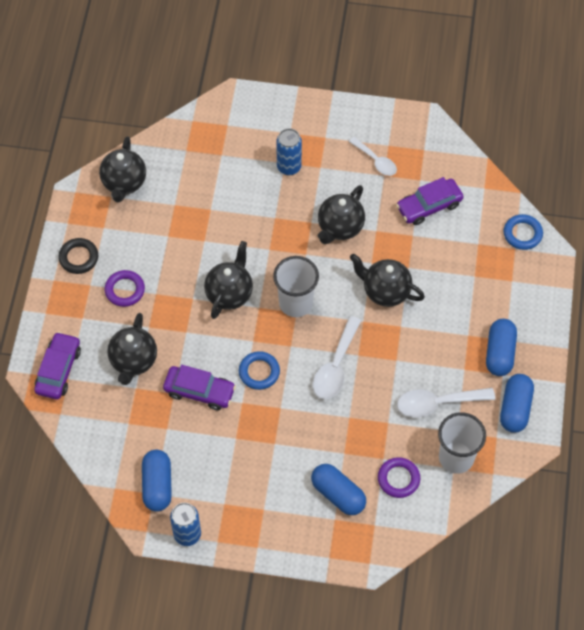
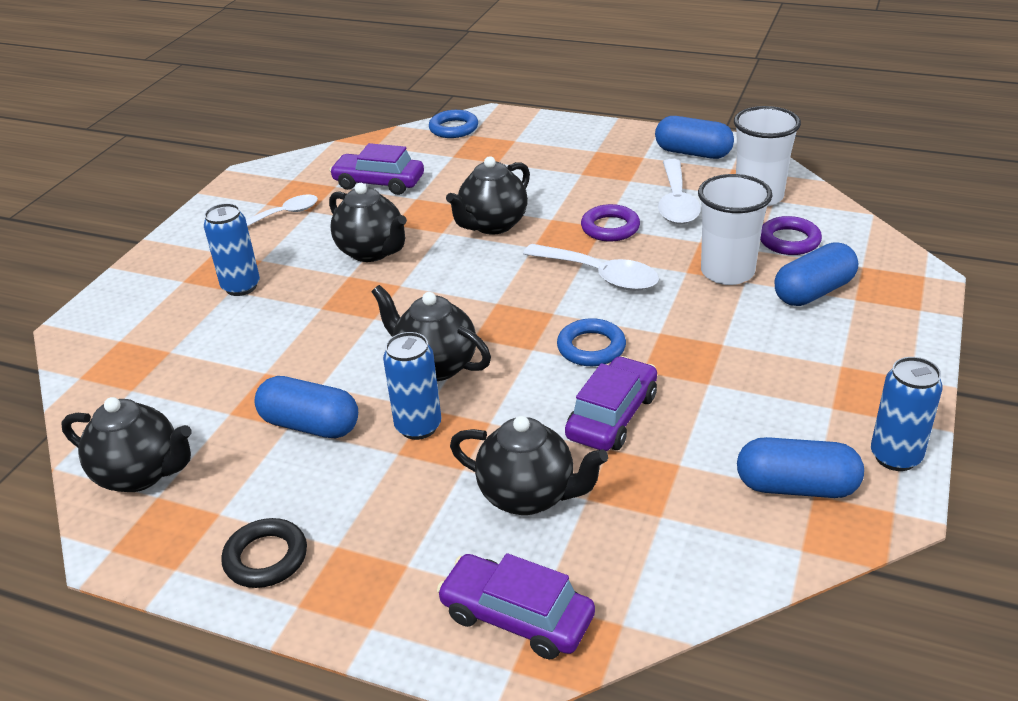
camera: 75 degrees left, 25 degrees down
purple ring [104,270,145,307] -> purple ring moved to [581,204,640,241]
white cup [273,256,319,317] -> white cup moved to [698,174,773,285]
purple car [396,177,464,225] -> purple car turned 120 degrees clockwise [329,143,424,195]
blue capsule [486,319,517,376] -> blue capsule moved to [254,376,358,438]
none -> blue can [383,332,441,440]

